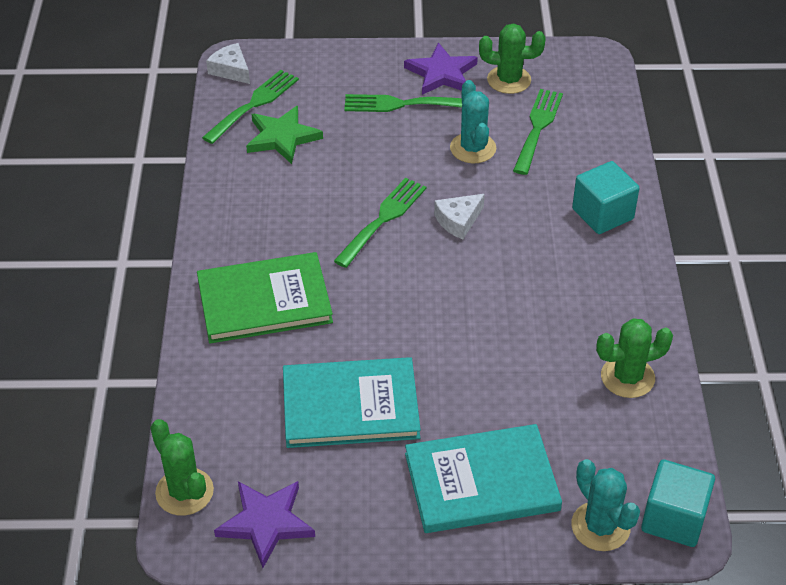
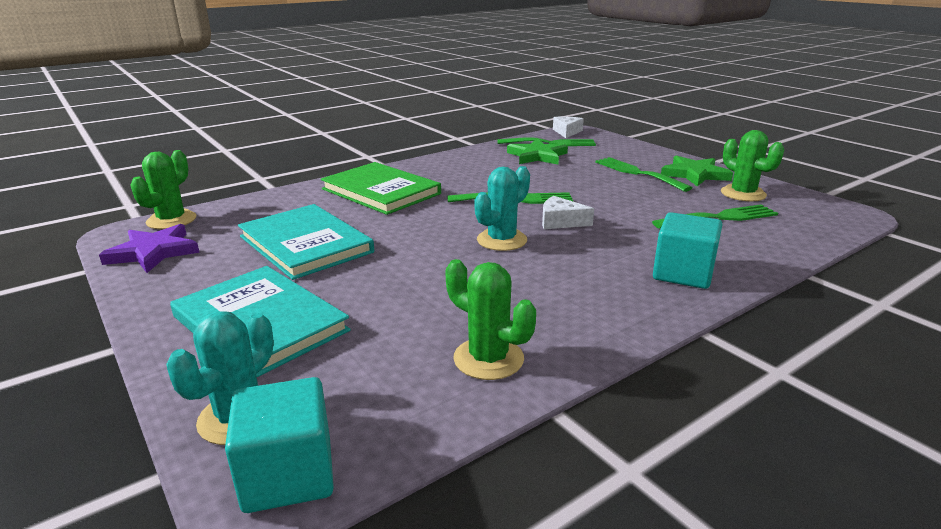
camera: 55 degrees right, 20 degrees down
purple star [404,43,478,95] -> green star [661,156,733,186]
turquoise cactus [450,80,496,163] -> turquoise cactus moved to [474,166,530,251]

